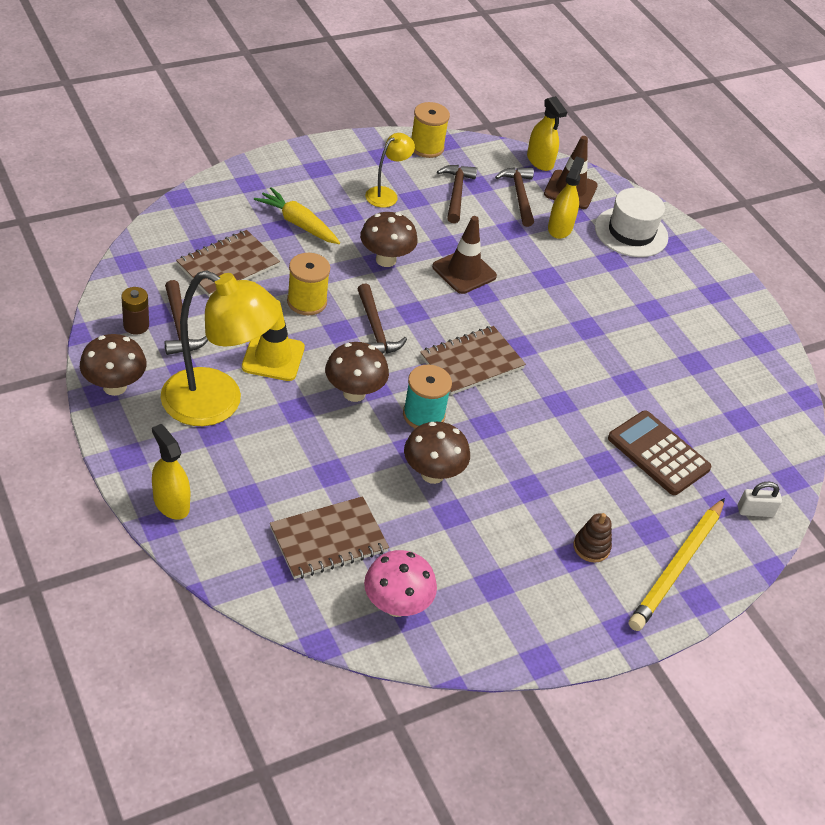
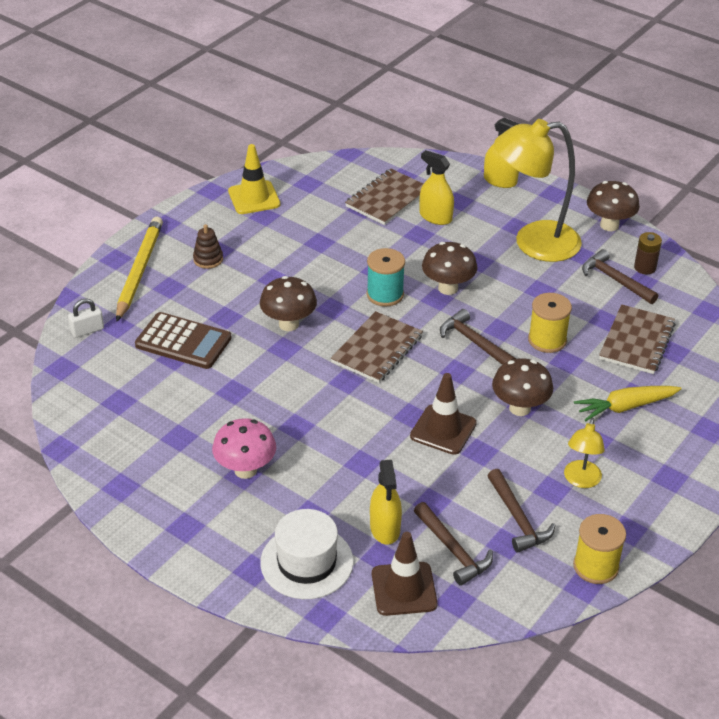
camera: 160 degrees right, 5 degrees down
yellow traffic cone [242,300,305,381] -> yellow traffic cone moved to [228,144,280,214]
yellow carrot [254,187,340,244] -> yellow carrot turned 150 degrees clockwise [574,386,681,421]
pink mushroom [364,550,437,617] -> pink mushroom moved to [212,418,276,479]
brown mushroom [404,422,470,484] -> brown mushroom moved to [260,276,317,331]
yellow spray bottle [527,96,567,171] -> yellow spray bottle moved to [420,150,454,225]

